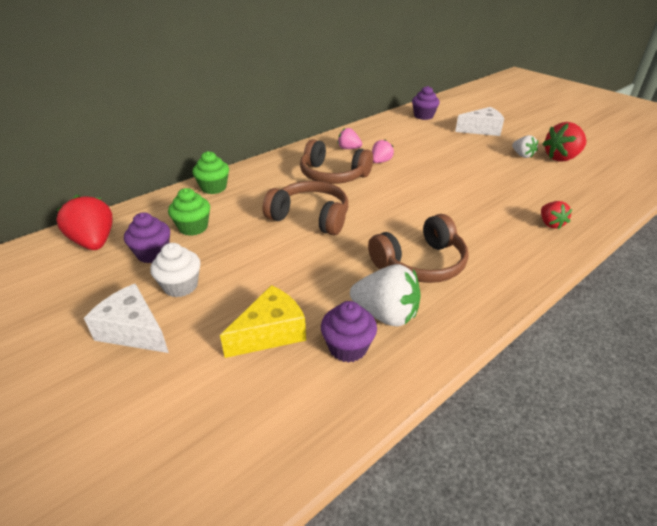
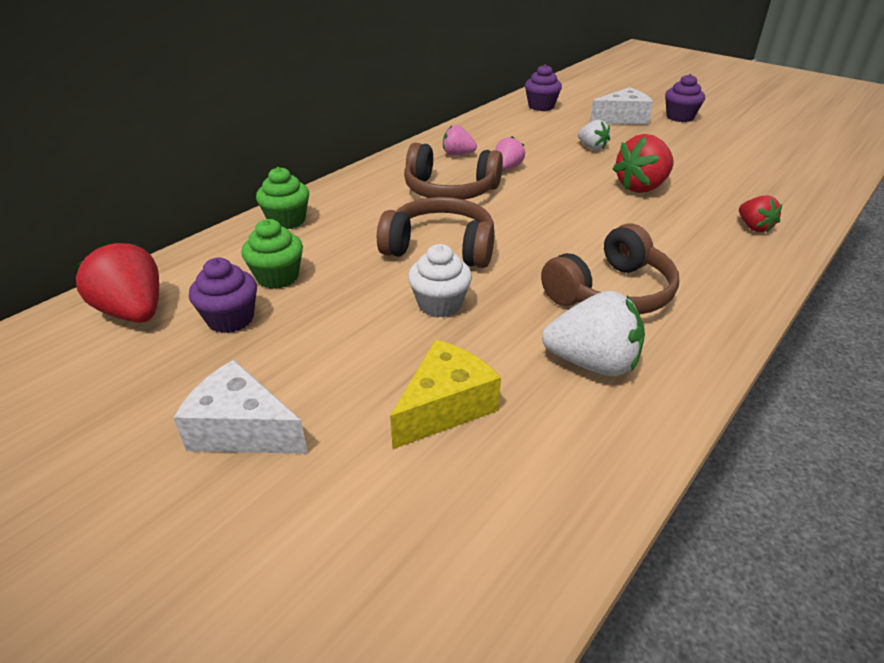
camera: 10 degrees left, 0 degrees up
white cupcake [150,243,201,297] -> white cupcake moved to [408,244,472,318]
purple cupcake [321,301,377,363] -> purple cupcake moved to [665,74,705,122]
white strawberry [512,135,538,158] -> white strawberry moved to [578,120,610,150]
red strawberry [542,122,586,162] -> red strawberry moved to [613,134,673,193]

